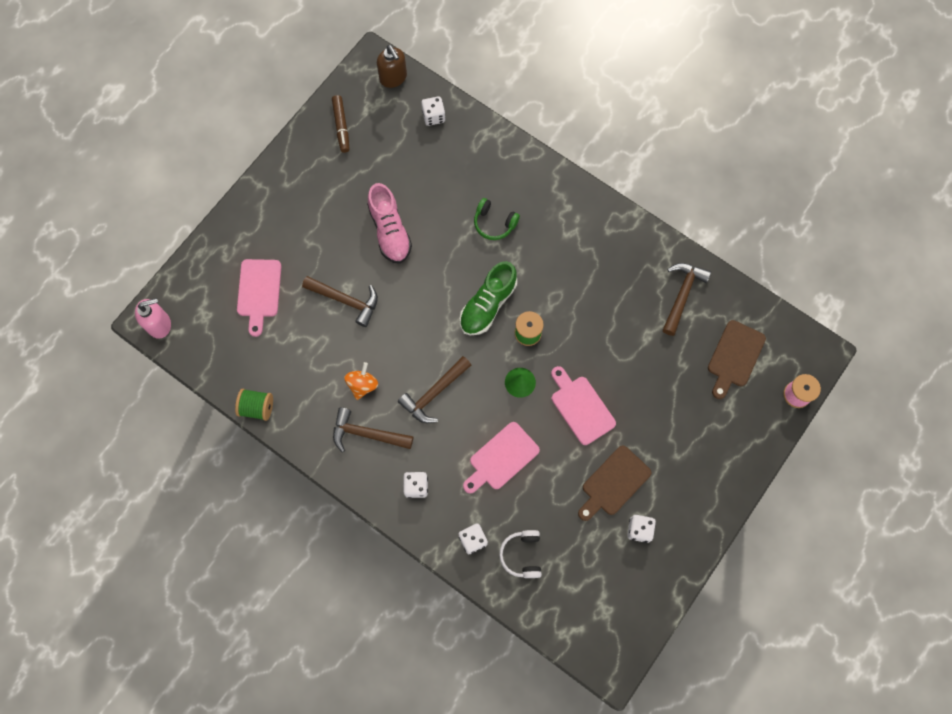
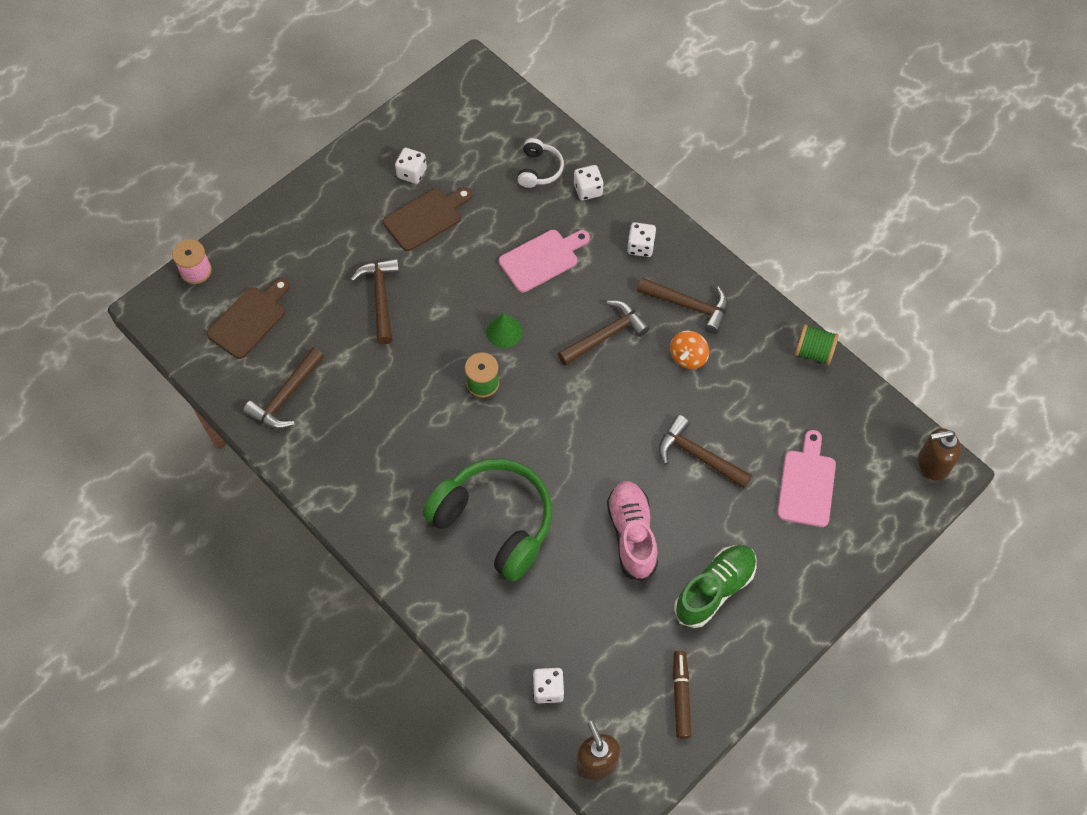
camera: 170 degrees left, 10 degrees down
pink soap dispenser [135,298,171,339] -> brown soap dispenser [918,428,961,481]
green shoe [460,261,517,335] -> green shoe moved to [674,545,757,628]
green headphones [474,198,520,240] -> green headphones [423,459,552,581], size x2.11
pink cutting board [551,366,616,445] -> none
none -> brown hammer [350,258,399,344]

